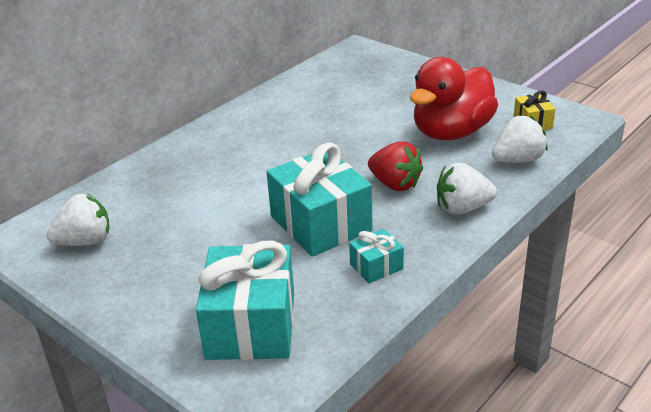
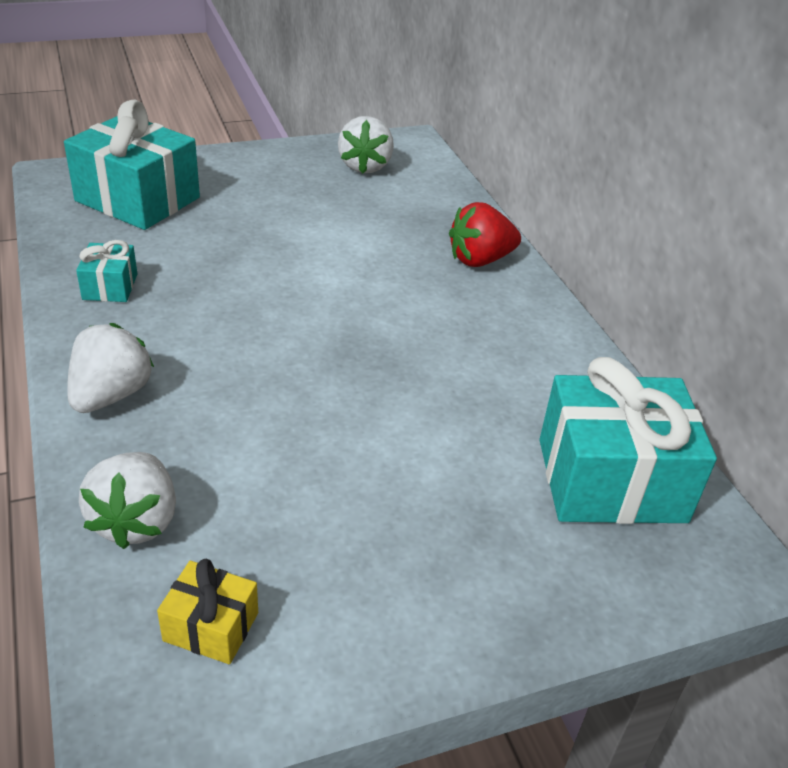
camera: 115 degrees right, 5 degrees up
turquoise gift [267,142,372,257] -> turquoise gift moved to [539,357,717,524]
red strawberry [368,141,423,191] -> red strawberry moved to [449,202,521,267]
red duck [410,57,498,140] -> none

